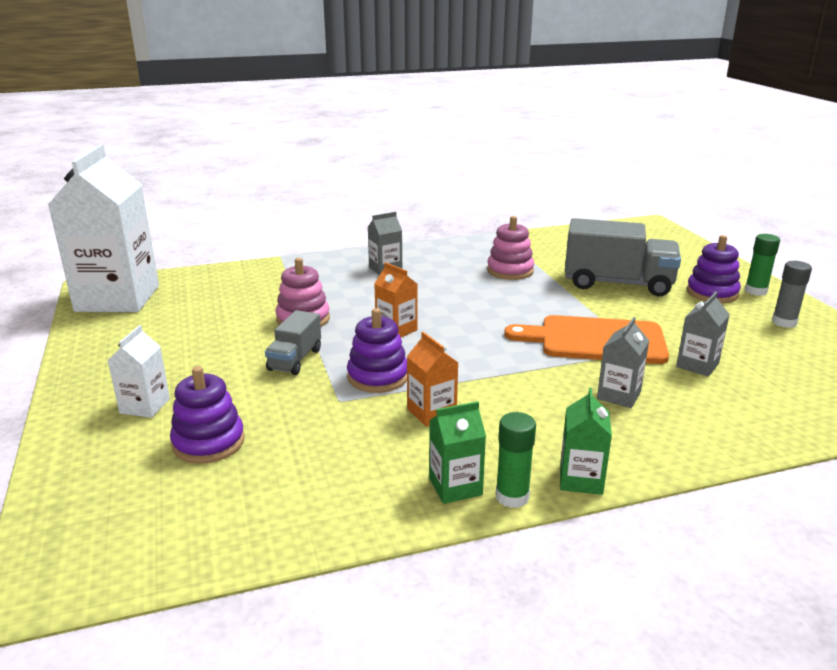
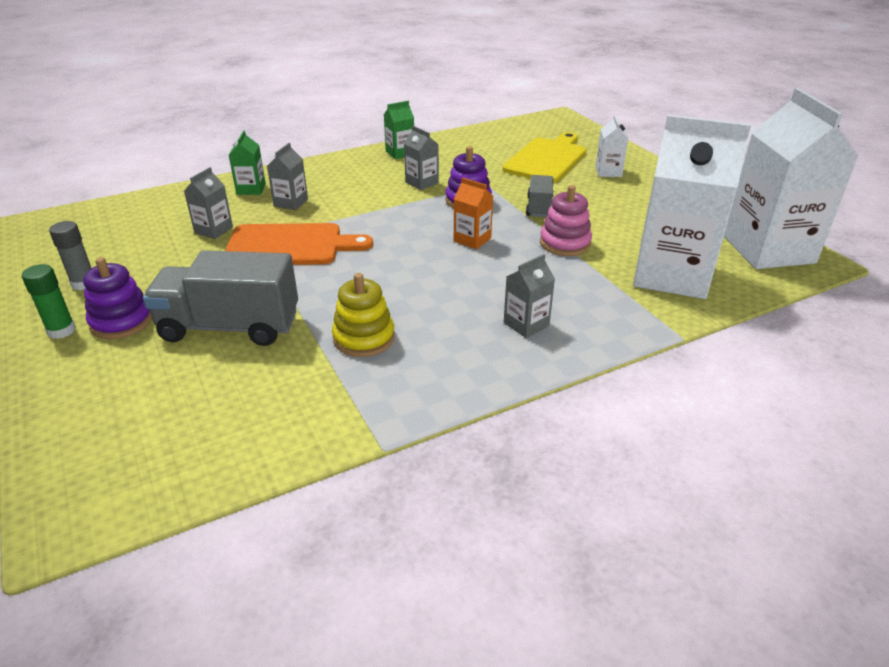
camera: 170 degrees right, 10 degrees up
purple stacking toy [170,366,245,464] -> yellow cutting board [502,132,587,183]
orange carton [407,332,458,427] -> grey carton [404,126,439,190]
pink stacking toy [487,216,534,280] -> yellow stacking toy [332,273,395,357]
green glue stick [496,412,536,508] -> none
green carton [560,388,612,495] -> green carton moved to [229,130,266,195]
none -> white carton [633,115,751,299]

